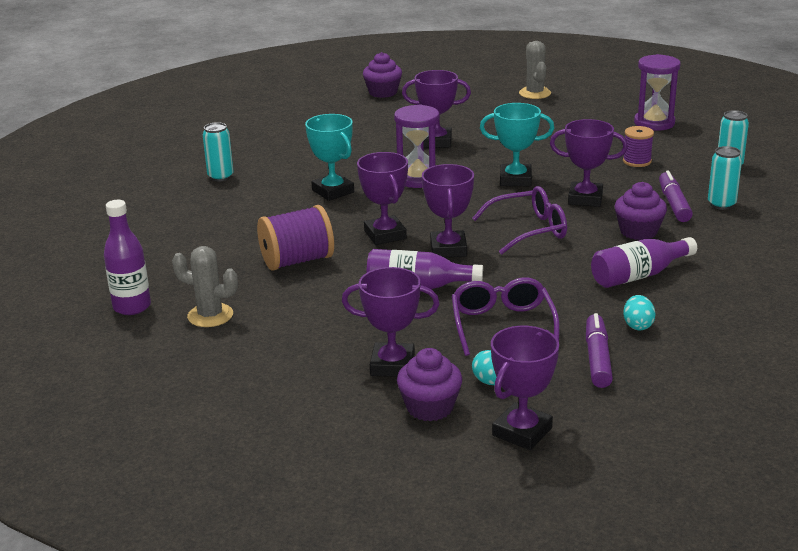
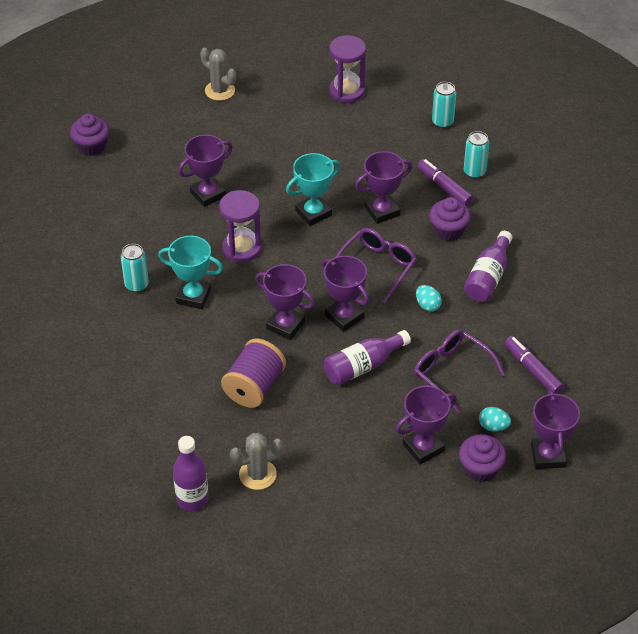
camera: 40 degrees left, 20 degrees up
turquoise can [203,122,234,181] -> turquoise can moved to [121,244,149,293]
purple spool [623,126,654,167] -> none
turquoise egg [623,295,656,331] -> turquoise egg moved to [416,285,442,312]

